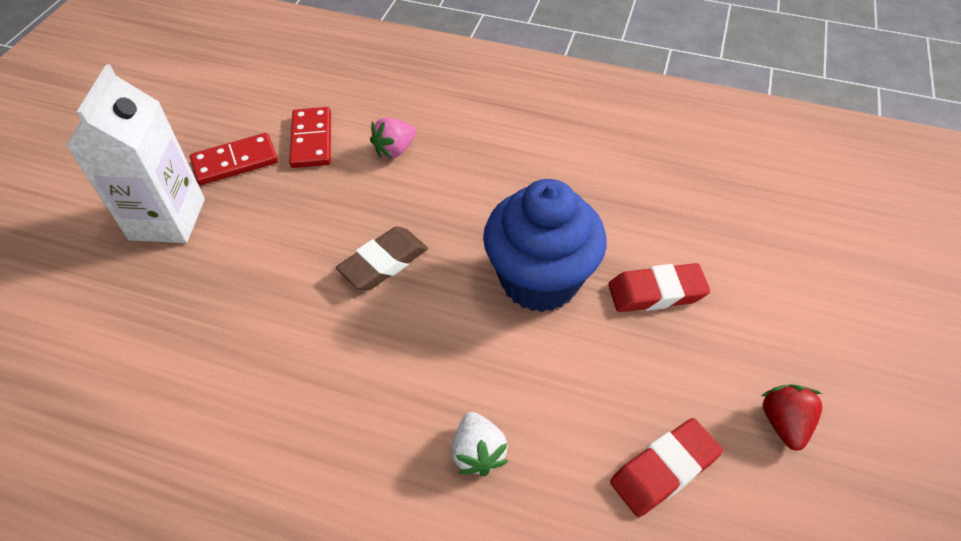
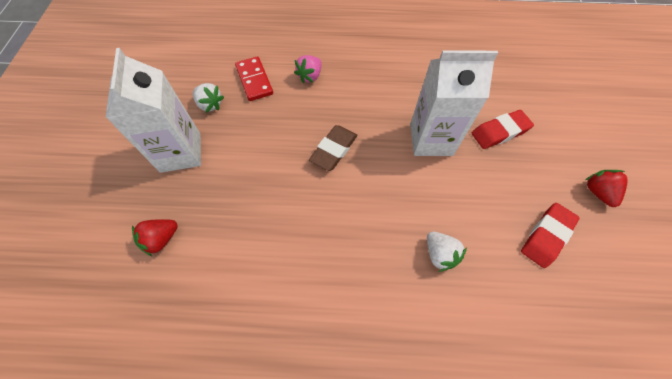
camera: 15 degrees left, 10 degrees up
red domino [190,133,278,185] -> white strawberry [193,83,224,113]
blue cupcake [483,179,606,312] -> white carton [410,50,498,156]
none -> red strawberry [132,219,178,256]

